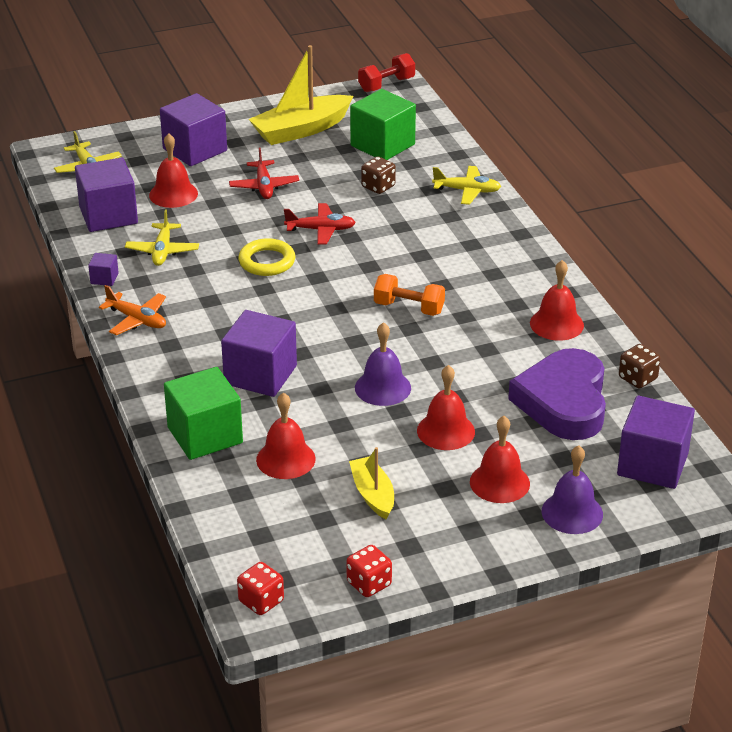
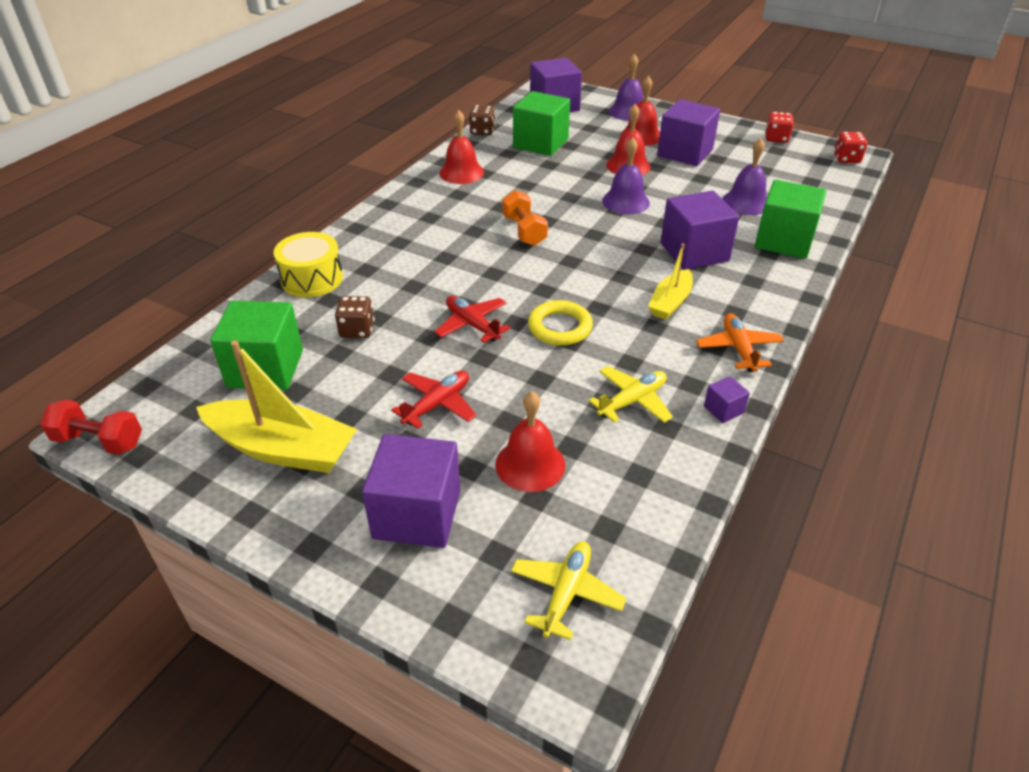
camera: 130 degrees left, 5 degrees up
purple cube [75,157,138,232] -> purple cube moved to [657,99,720,166]
red bell [256,392,316,479] -> purple bell [722,138,767,215]
yellow boat [349,447,394,519] -> yellow boat moved to [648,243,693,320]
yellow plane [432,166,501,205] -> yellow drum [274,232,343,297]
purple heart [508,348,606,440] -> green cube [513,91,570,156]

